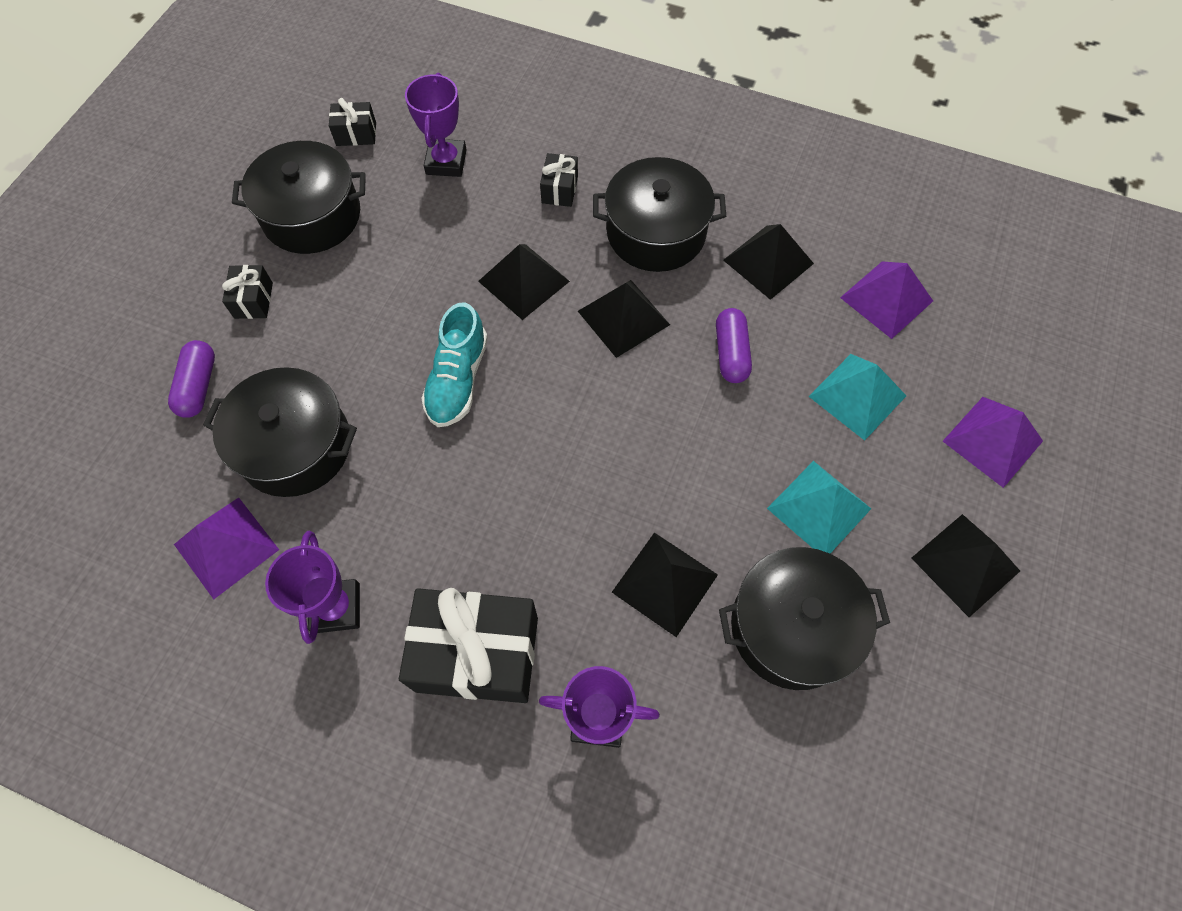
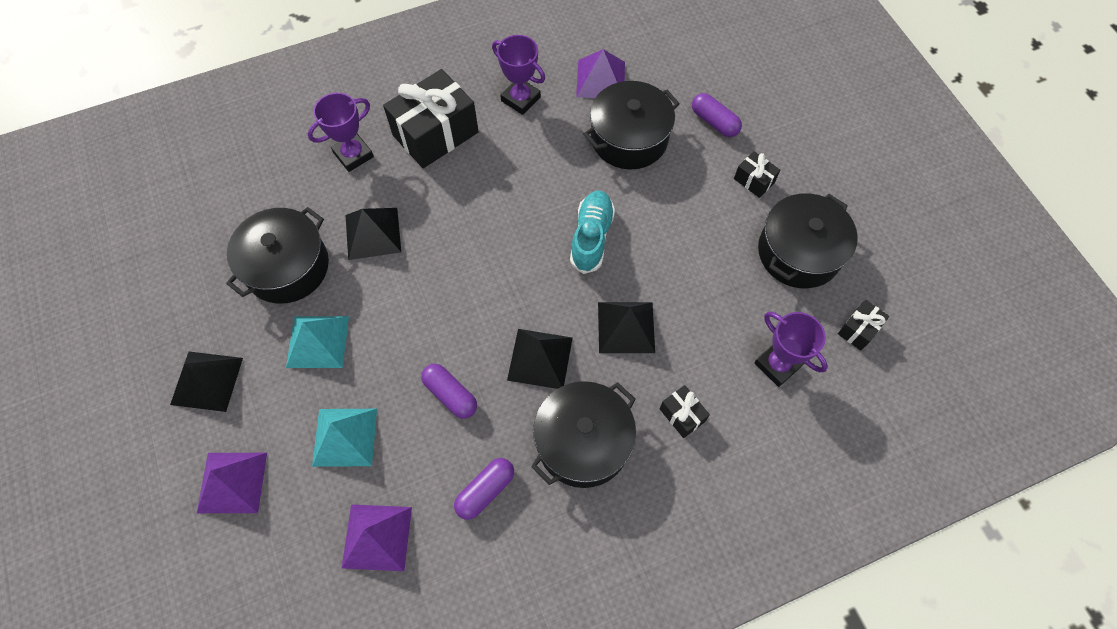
camera: 135 degrees right, 0 degrees up
turquoise shoe [421,302,488,427] -> turquoise shoe turned 45 degrees clockwise [570,191,615,274]
black pyramid [723,224,814,300] -> purple capsule [454,458,514,520]

